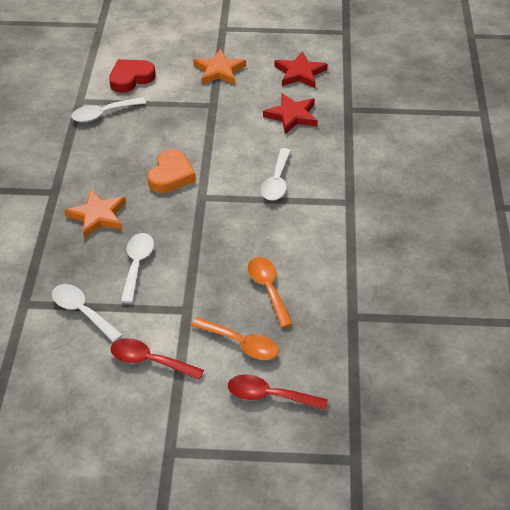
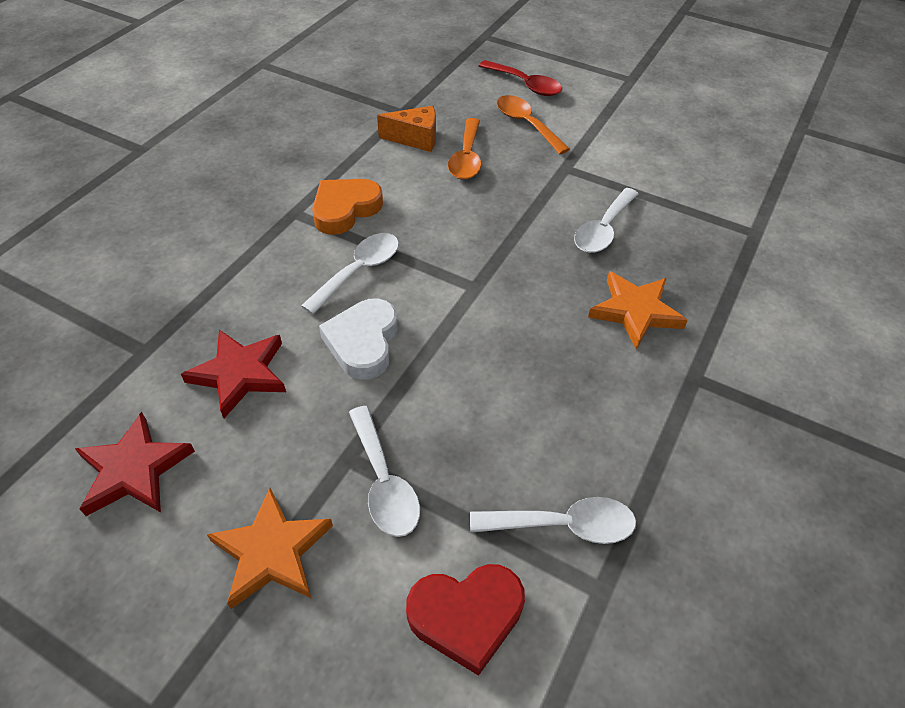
camera: 155 degrees left, 5 degrees up
white spoon [52,284,123,342] -> white spoon moved to [349,406,420,537]
red spoon [110,338,204,380] -> none
orange heart [147,149,196,193] -> orange heart moved to [312,179,383,235]
none -> white heart [319,298,398,380]
none -> orange cheese [377,106,436,152]

